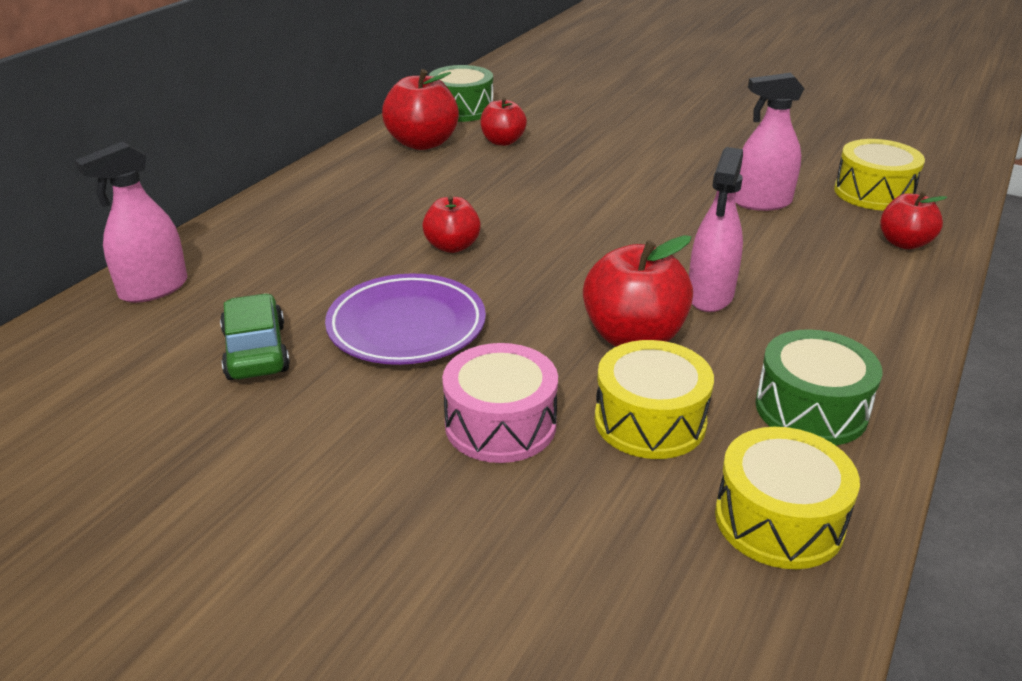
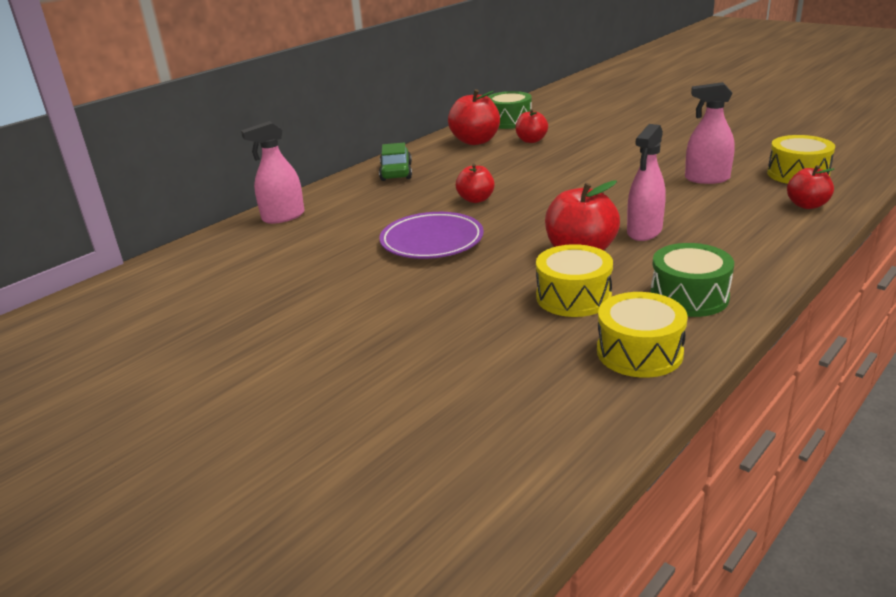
camera: 15 degrees right, 5 degrees down
green car [220,293,290,380] -> green car moved to [379,143,412,181]
pink drum [442,343,558,463] -> none

